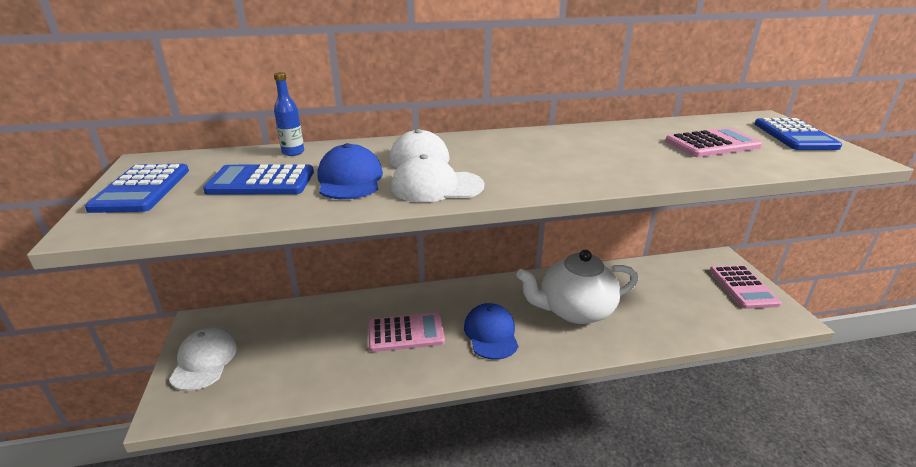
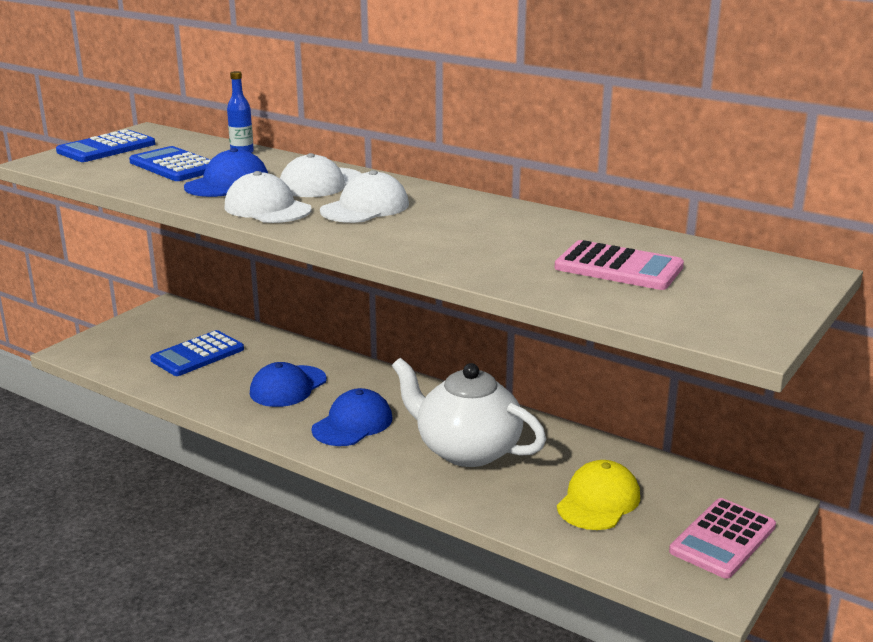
camera: 45 degrees right, 5 degrees down
white cap [169,328,237,391] -> white cap moved to [320,170,409,223]
pink calculator [369,313,445,352] -> blue cap [250,362,327,407]
blue calculator [755,118,842,150] -> blue calculator moved to [150,330,244,376]
none -> yellow cap [557,460,640,530]

